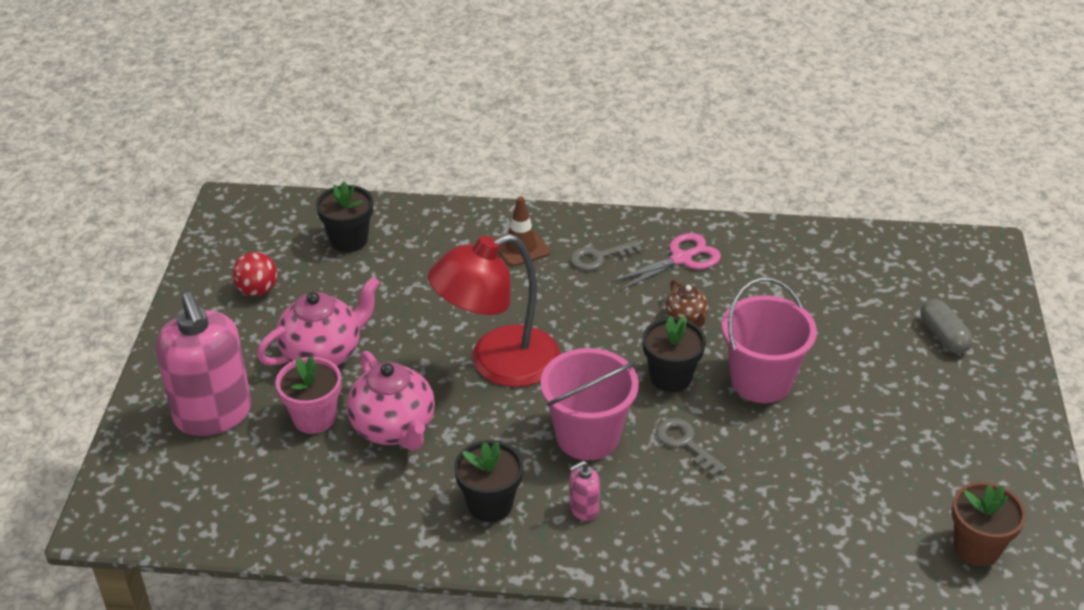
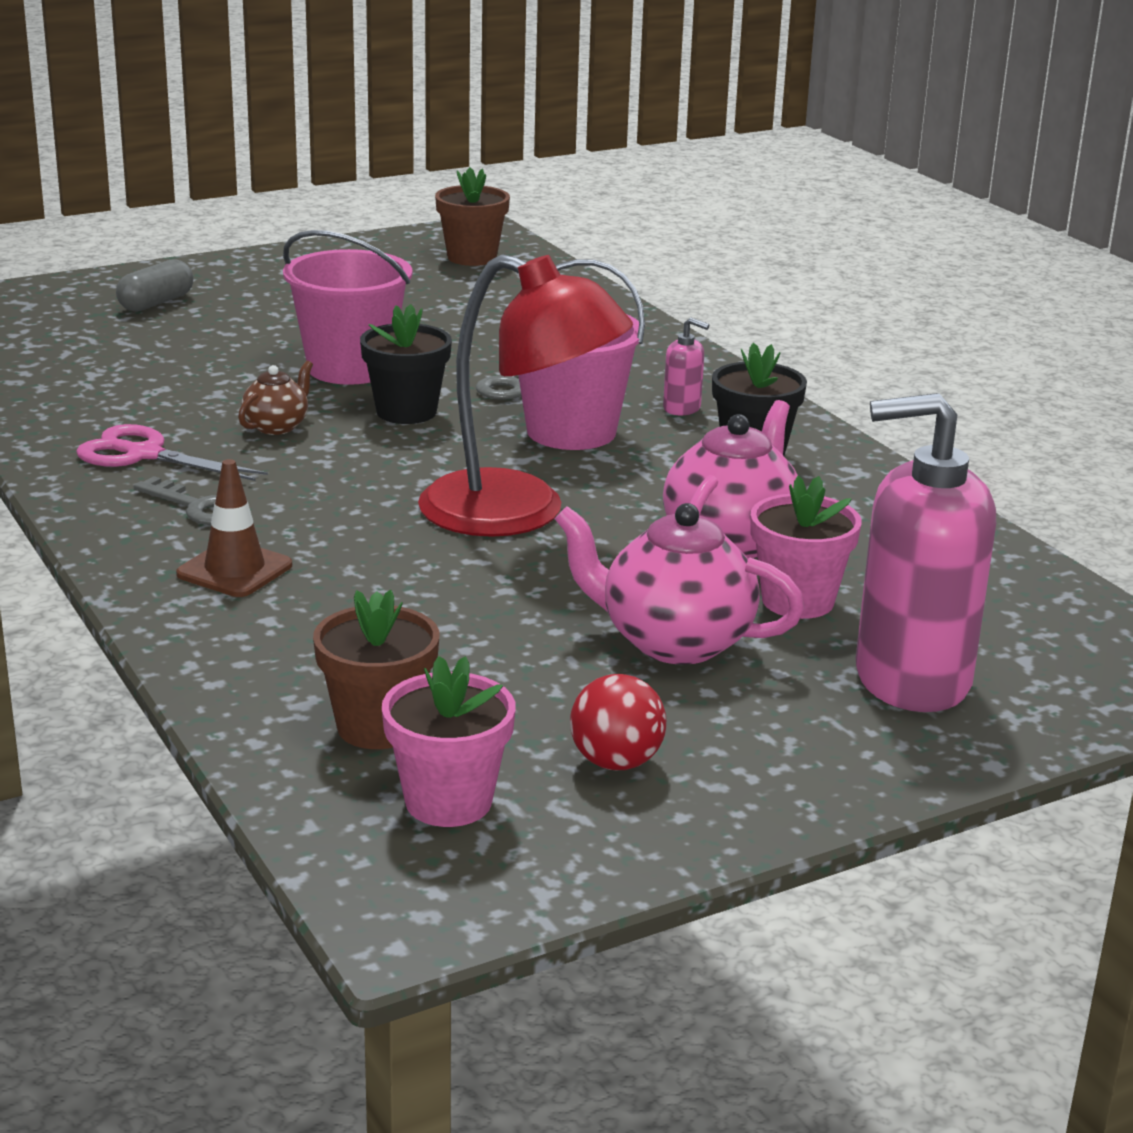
camera: 125 degrees left, 15 degrees down
pink soap dispenser [155,292,252,436] -> pink soap dispenser turned 120 degrees counterclockwise [856,393,996,712]
black flower pot [316,181,373,252] -> brown flower pot [313,590,439,749]
none -> pink flower pot [382,656,516,827]

